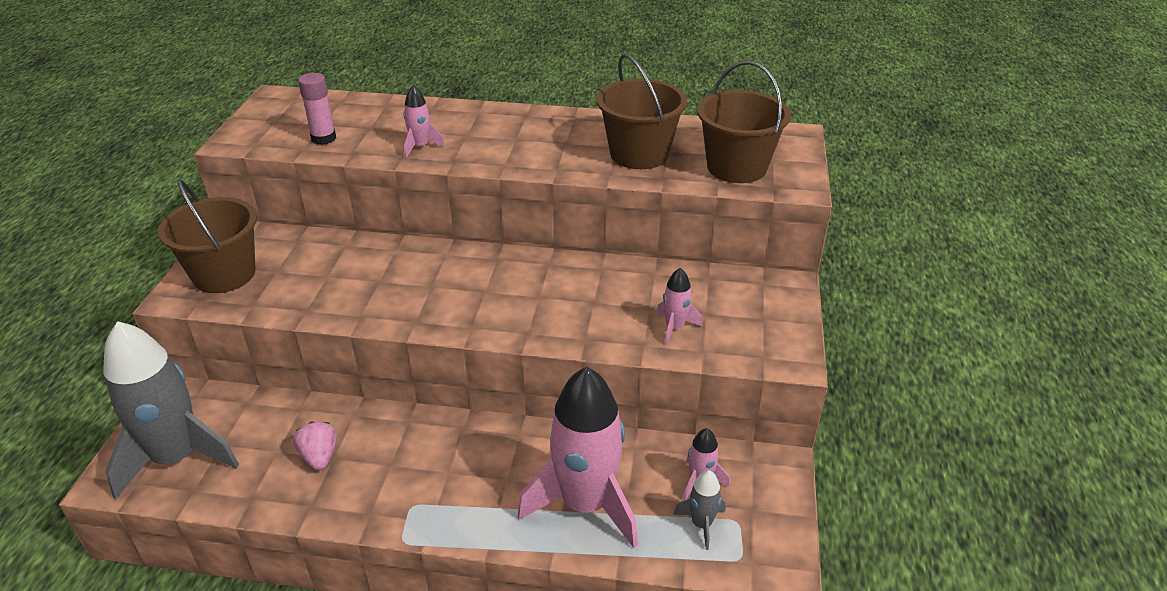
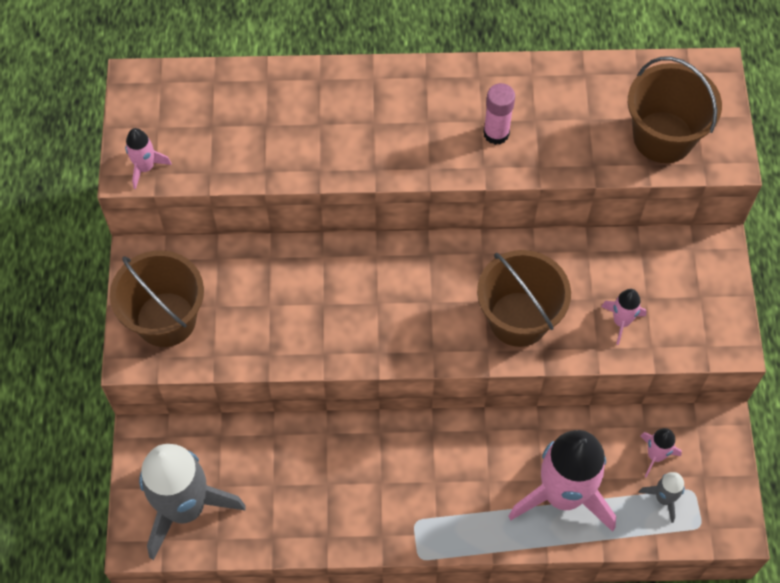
camera: 10 degrees left, 25 degrees up
pink strawberry [293,421,337,471] -> none
pink glue stick [298,73,336,145] -> pink glue stick moved to [483,83,515,145]
pink rocket [403,85,446,158] -> pink rocket moved to [125,128,172,189]
brown bucket [597,54,687,169] -> brown bucket moved to [477,250,571,347]

